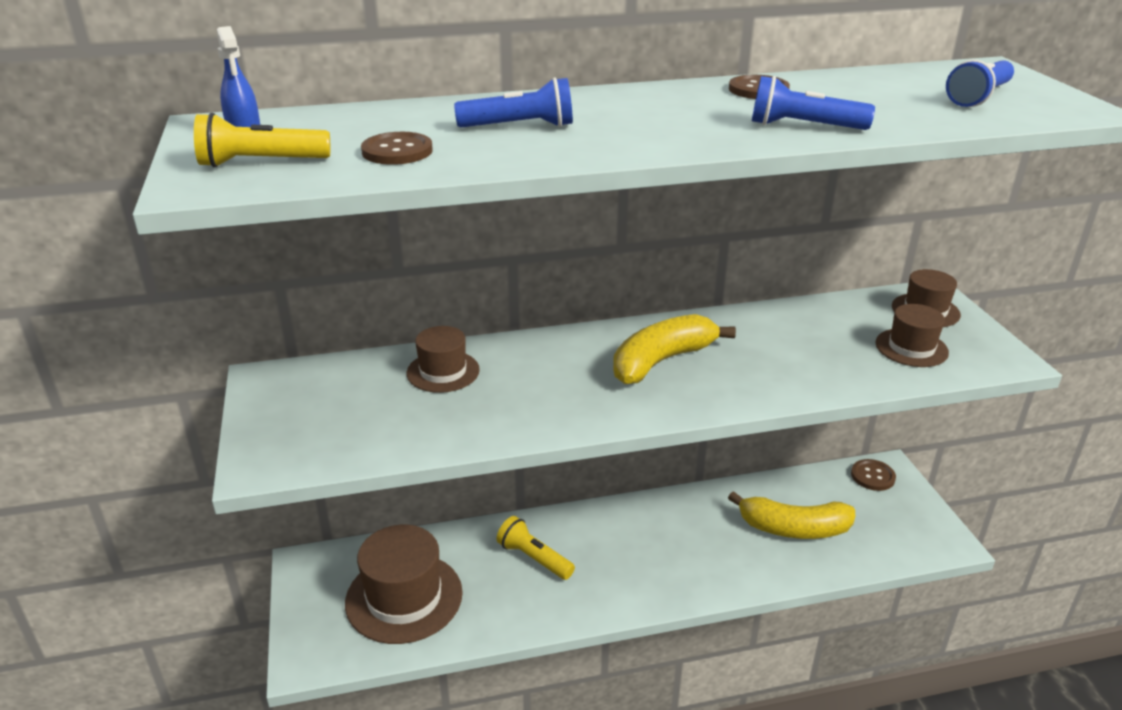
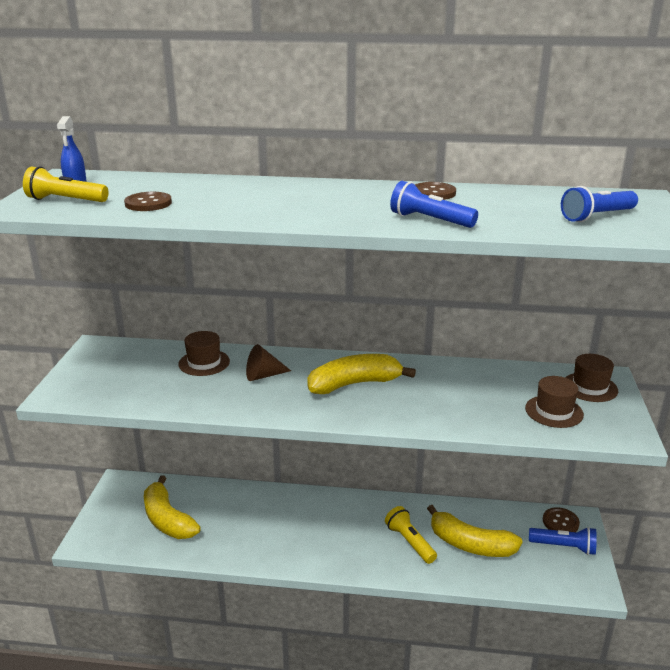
camera: 20 degrees right, 5 degrees down
brown hat [345,525,463,644] -> yellow banana [144,475,201,539]
blue flashlight [454,77,573,128] -> blue flashlight moved to [529,527,597,555]
yellow flashlight [496,516,575,580] -> yellow flashlight moved to [385,506,437,564]
none -> brown cone [246,344,291,381]

